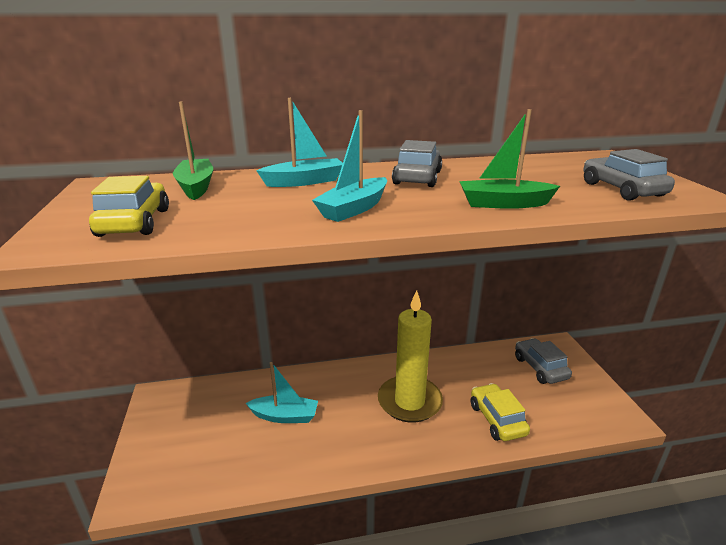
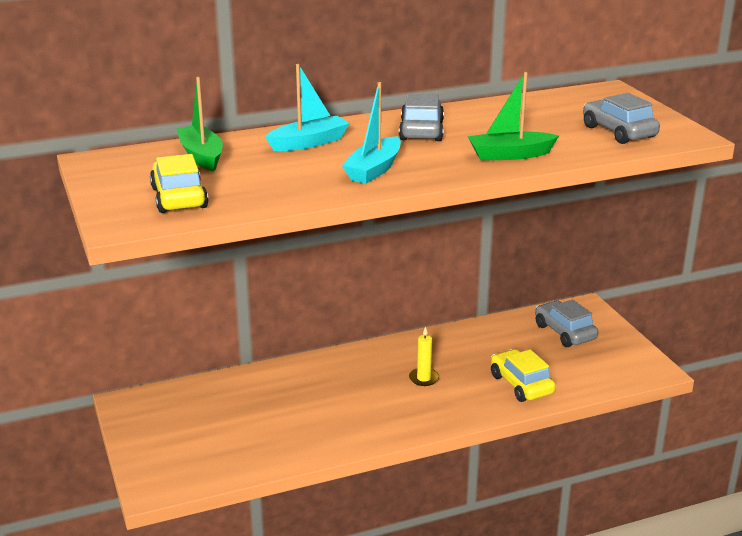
camera: 10 degrees left, 0 degrees up
turquoise boat [246,362,318,423] -> none
yellow candle [378,290,443,423] -> yellow candle [409,326,439,386], size x0.41

